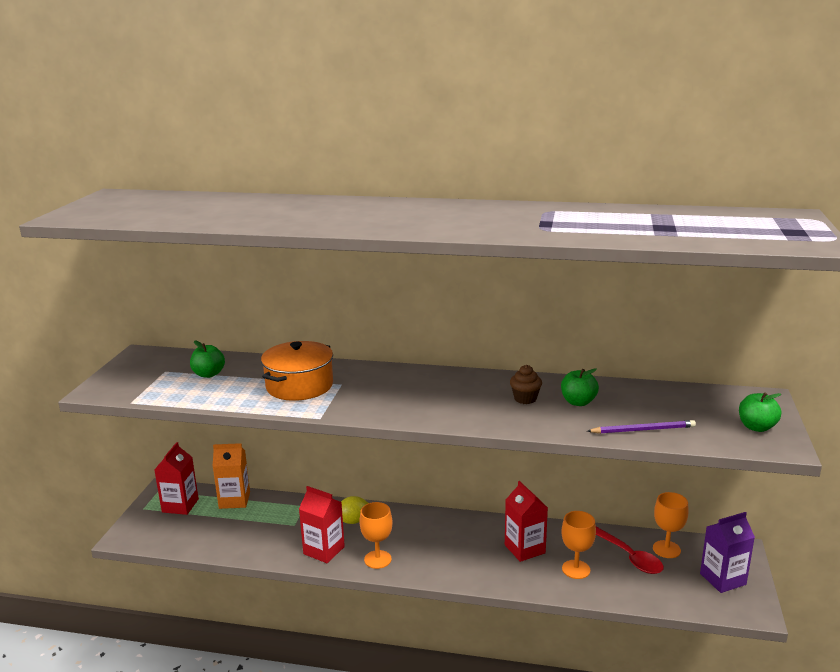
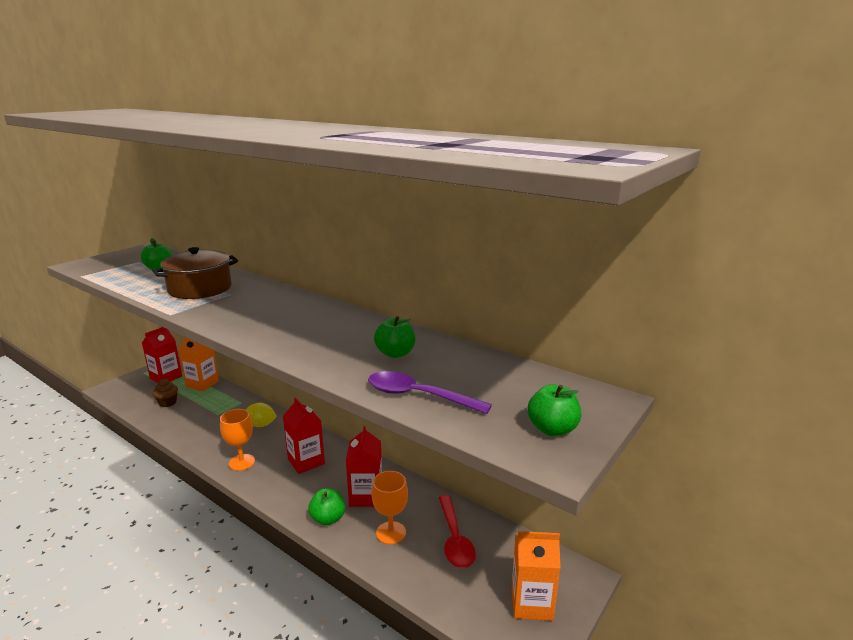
camera: 25 degrees right, 0 degrees up
orange pot [261,341,333,401] -> brown pot [152,247,238,299]
red carton [299,486,345,563] -> red carton moved to [283,397,325,474]
brown cupcake [510,365,542,404] -> brown cupcake moved to [153,379,178,407]
purple pencil [587,420,696,434] -> purple spoon [368,371,492,414]
orange goblet [653,492,689,558] -> none
purple carton [700,512,755,593] -> orange carton [511,531,560,621]
none -> green apple [308,488,345,525]

